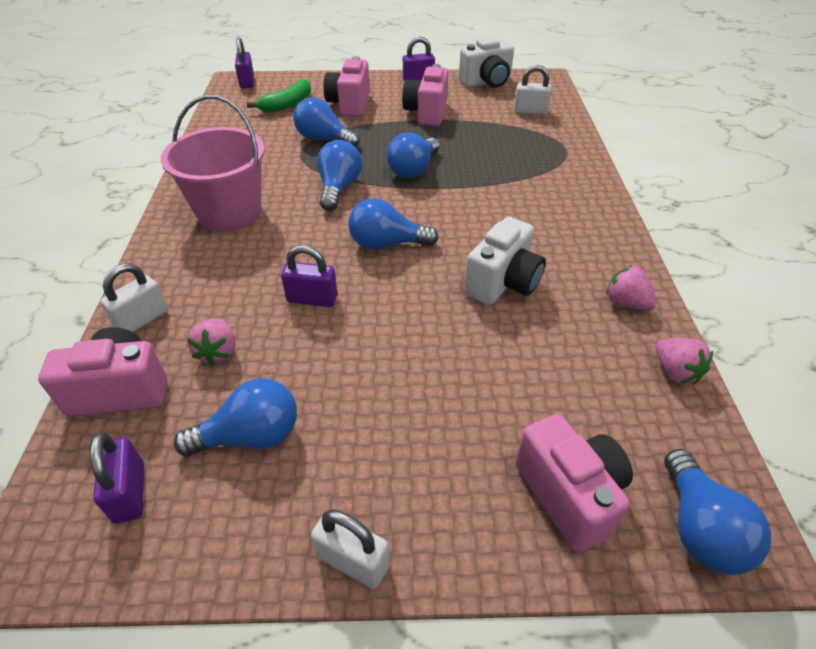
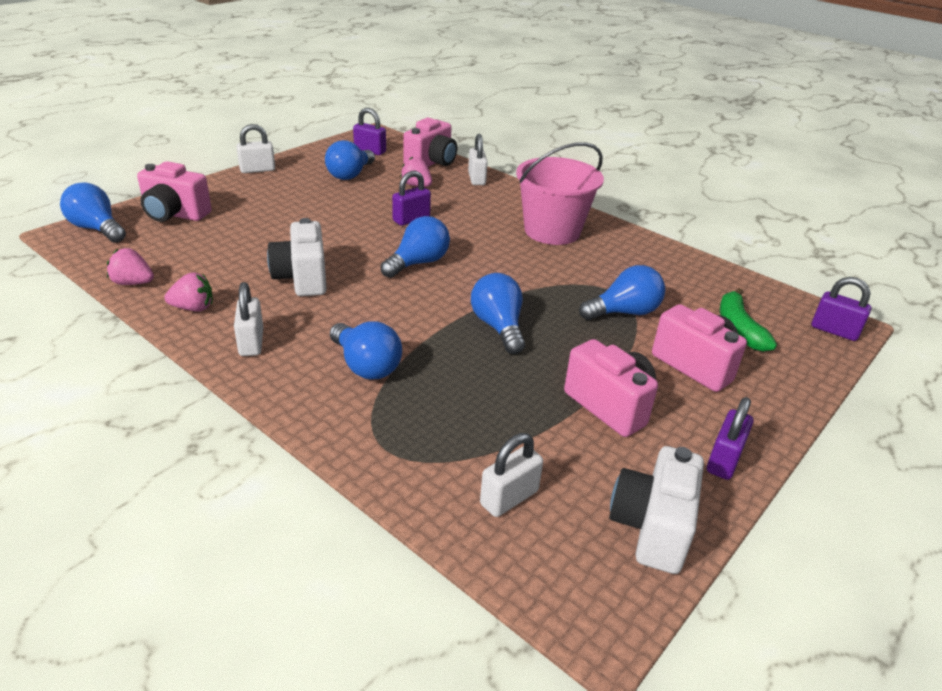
camera: 130 degrees right, 10 degrees down
blue light bulb [317,140,362,211] -> blue light bulb moved to [330,322,402,379]
none -> white padlock [234,282,263,356]

